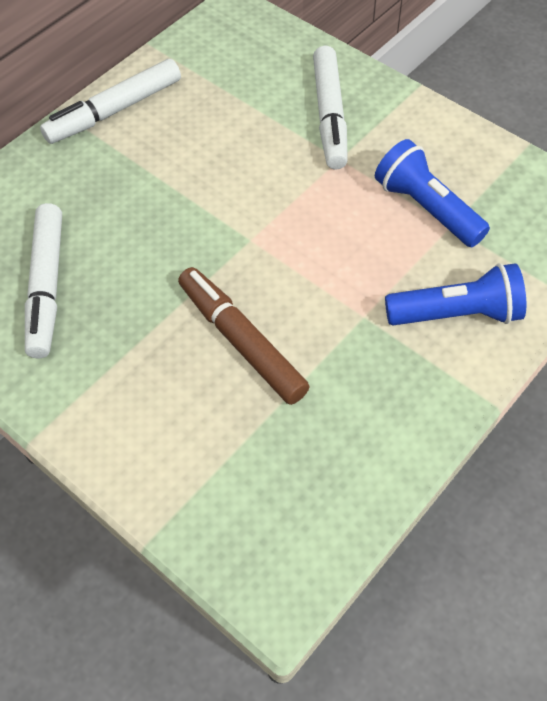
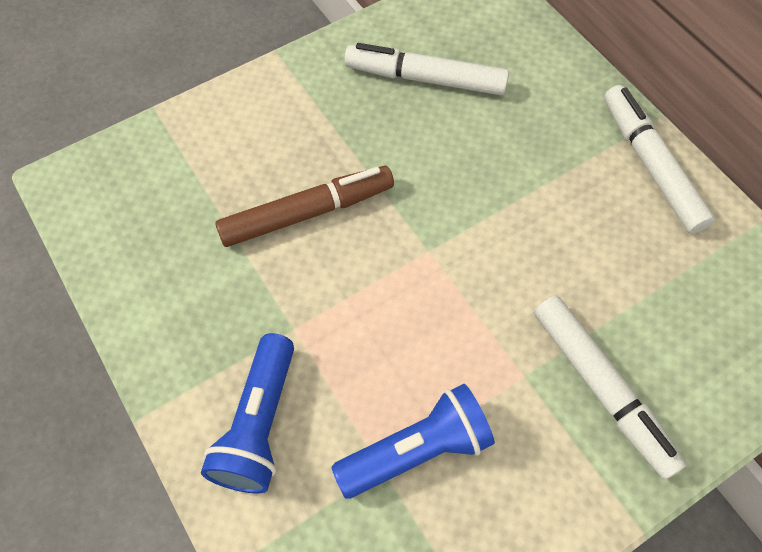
camera: 105 degrees right, 5 degrees up
white marker [313,46,348,170] -> white marker turned 135 degrees counterclockwise [534,295,687,479]

